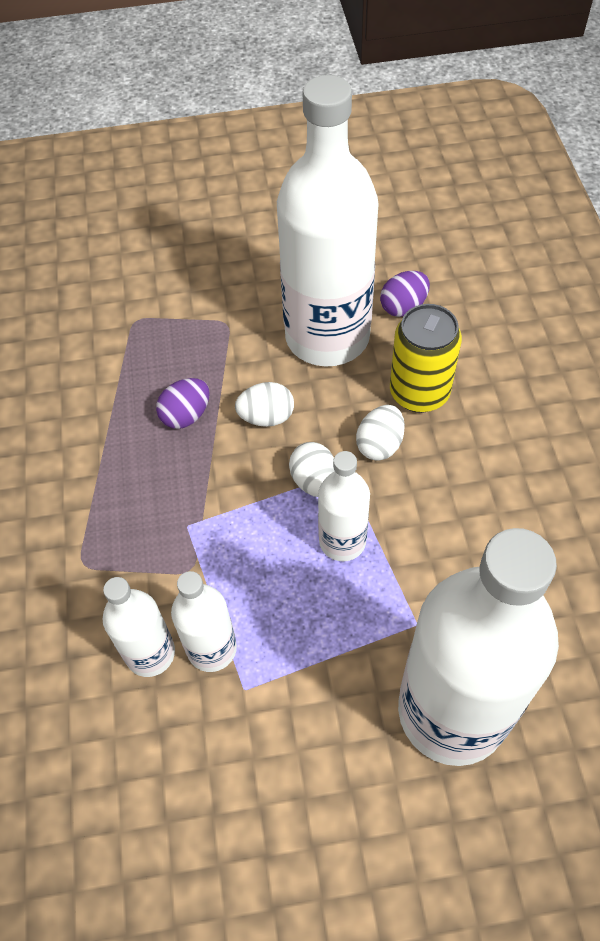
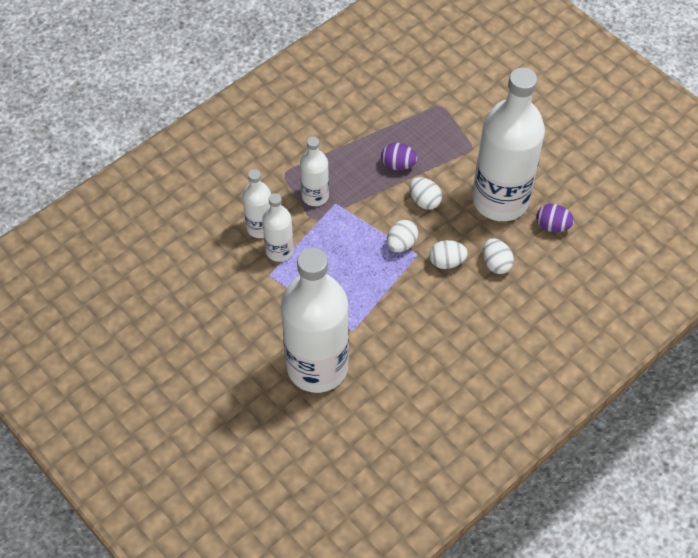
camera: 55 degrees right, 0 degrees up
white bottle [318,451,370,561] -> white bottle moved to [300,137,329,206]
yellow can [390,304,462,413] -> white egg [483,238,514,274]

